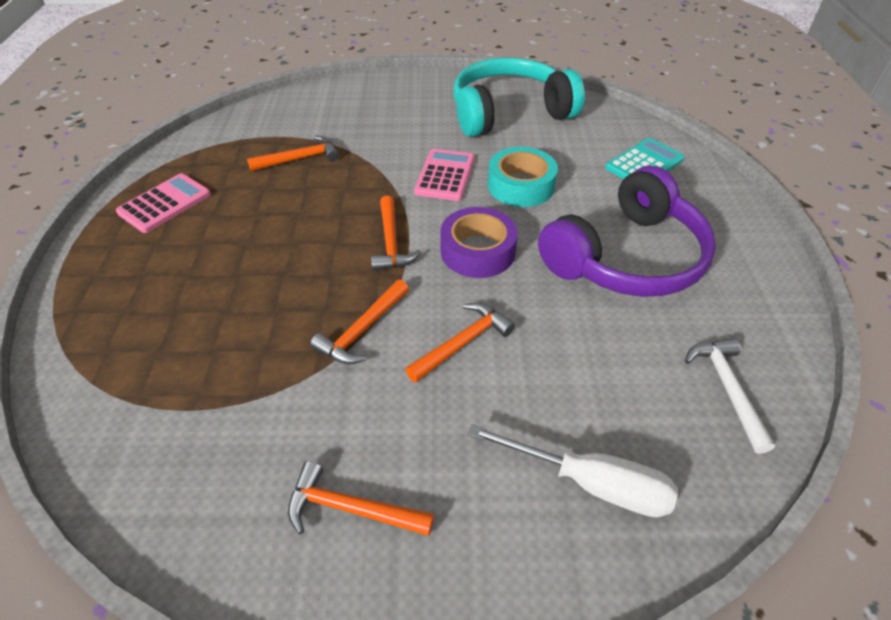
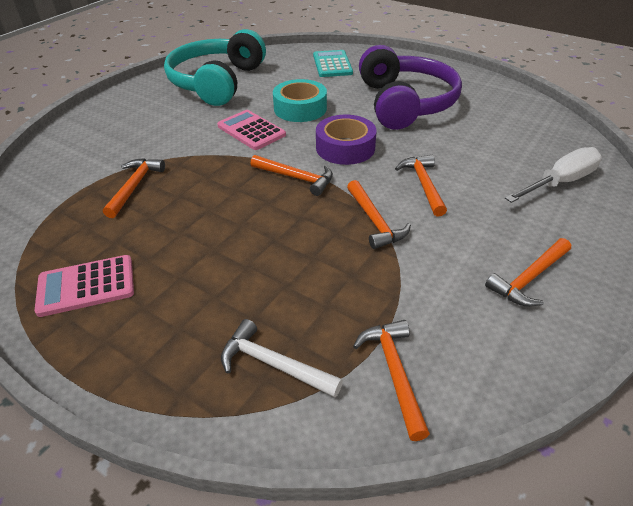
camera: 55 degrees left, 5 degrees down
pink calculator [116,173,211,233] -> pink calculator turned 90 degrees counterclockwise [34,255,134,317]
white hammer [685,338,775,454] -> white hammer moved to [221,319,343,397]
none -> orange hammer [353,320,430,441]

